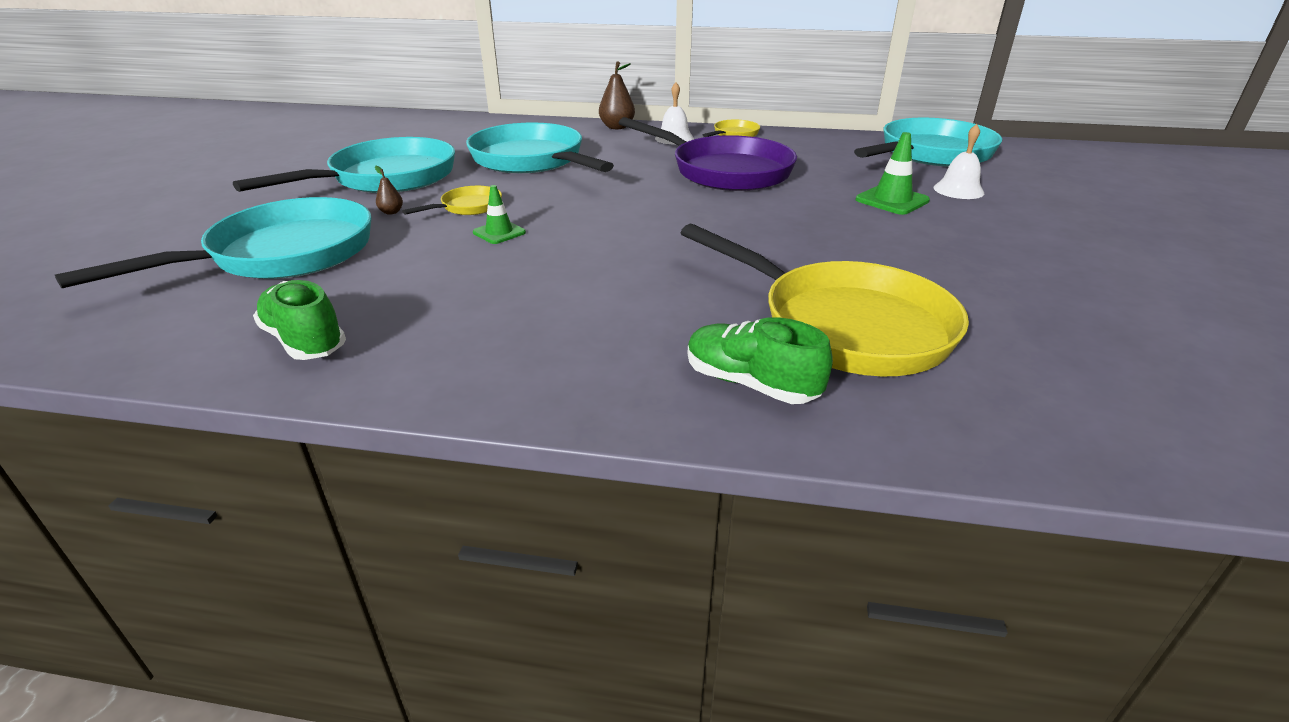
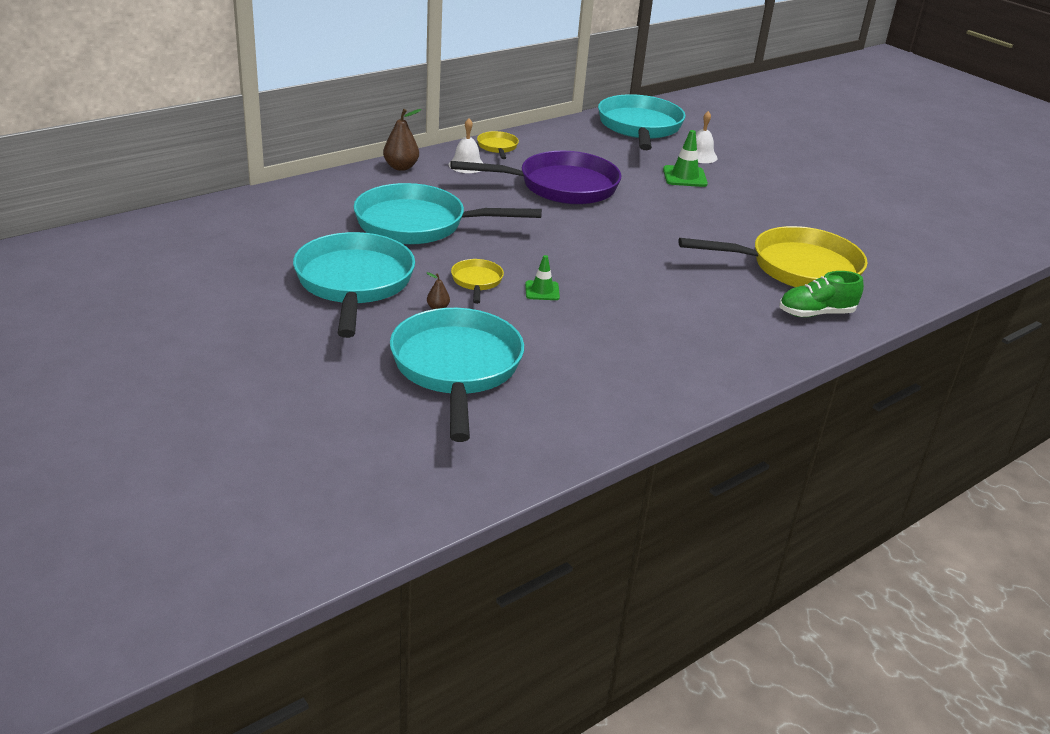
camera: 50 degrees left, 0 degrees up
green shoe [253,280,346,360] -> none

